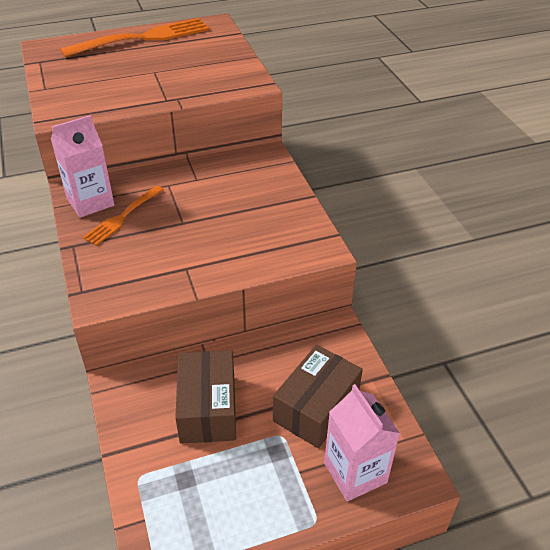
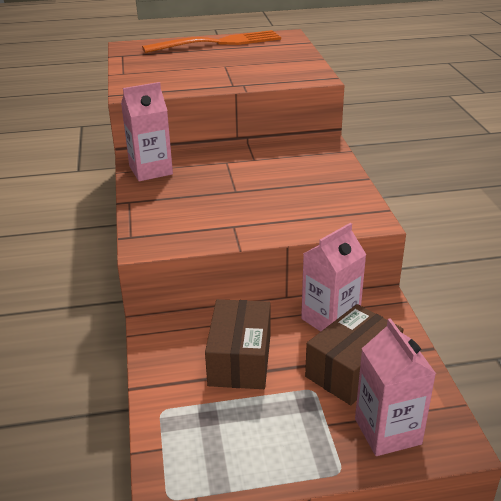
camera: 10 degrees right, 10 degrees down
orange fork [83,186,163,246] -> none
none -> pink carton [301,223,366,332]

